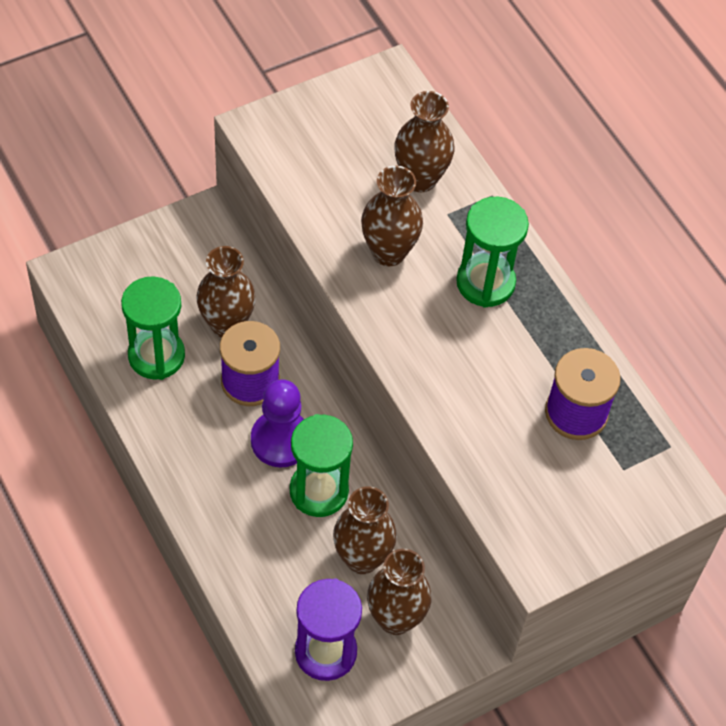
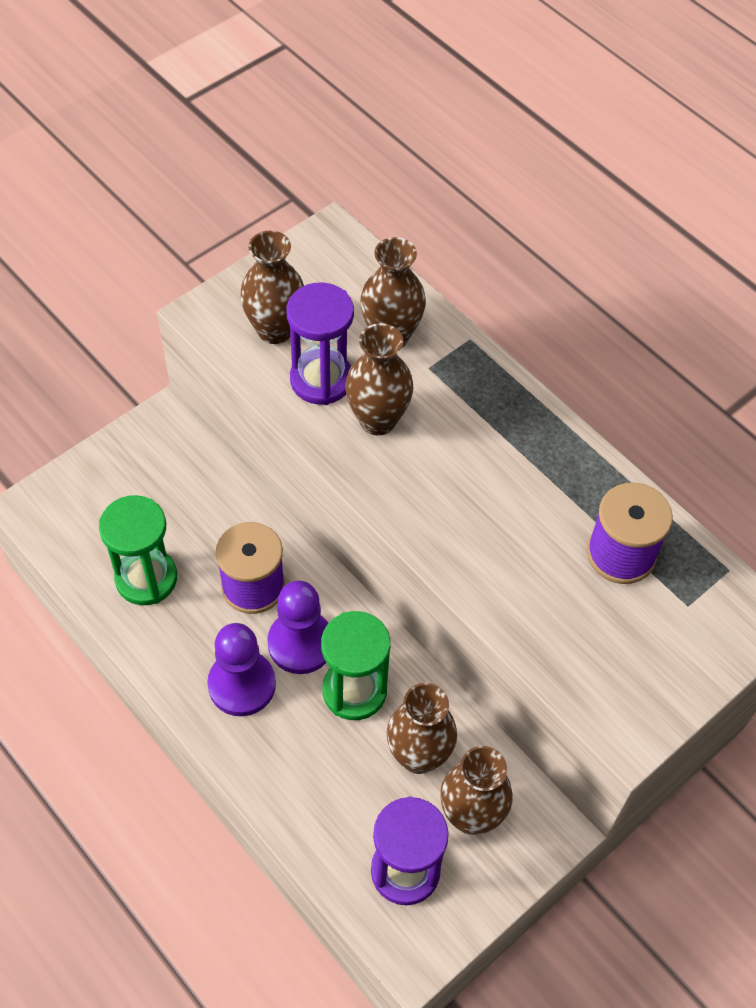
camera: 10 degrees left, 0 degrees up
brown vase [196,246,256,338] -> brown vase moved to [240,231,304,344]
green hourglass [456,197,529,308] -> none
none -> purple pawn [207,623,276,716]
none -> purple hourglass [287,283,354,405]

